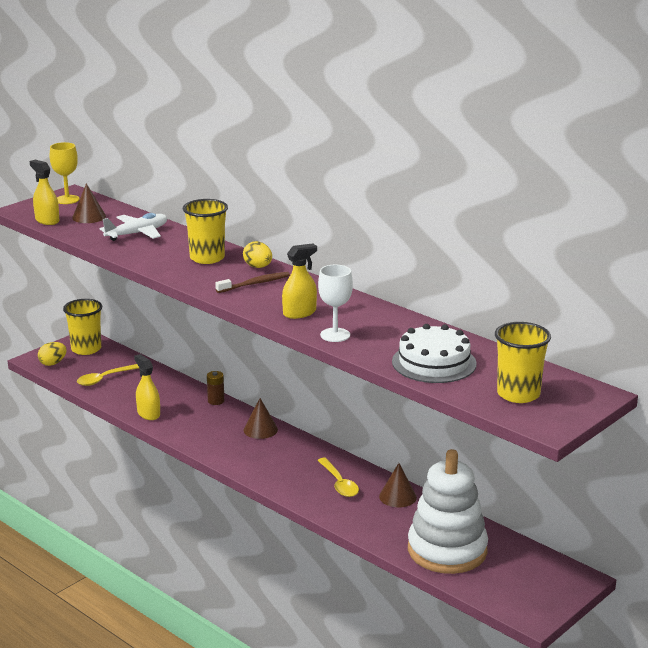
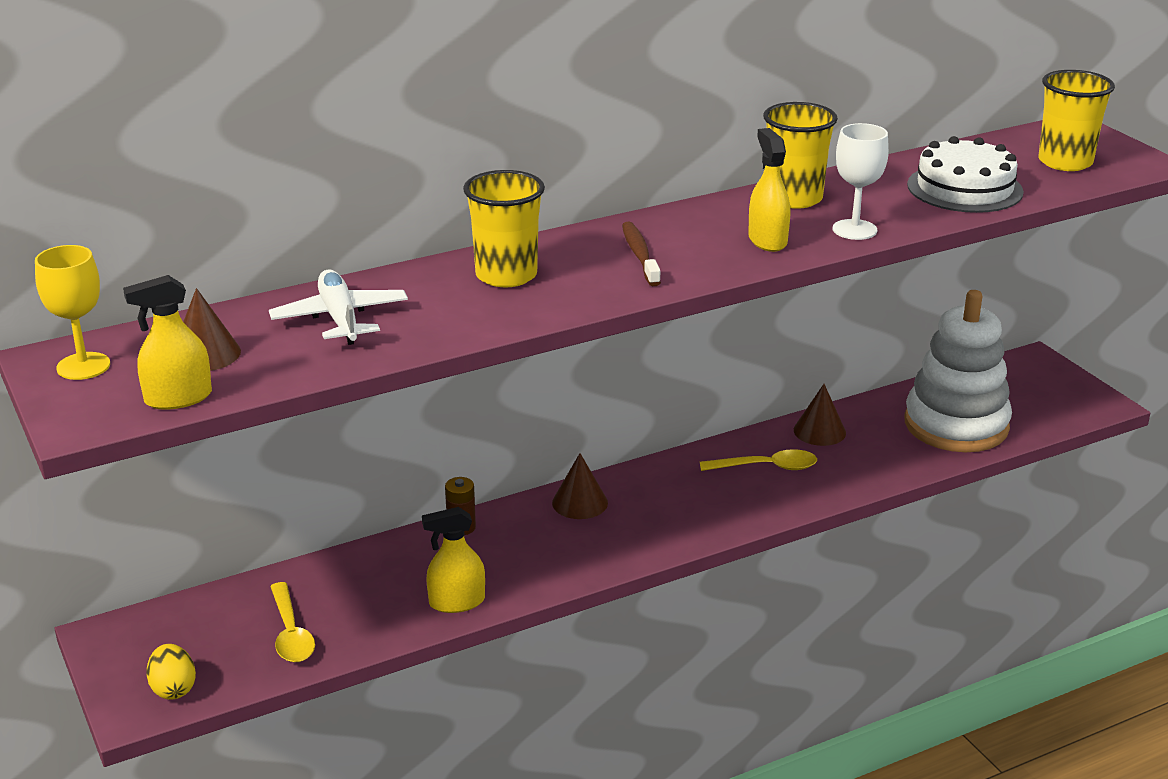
camera: 70 degrees left, 5 degrees up
yellow cup [63,299,102,355] -> yellow cup moved to [763,102,838,209]
yellow egg [243,241,272,268] -> none

